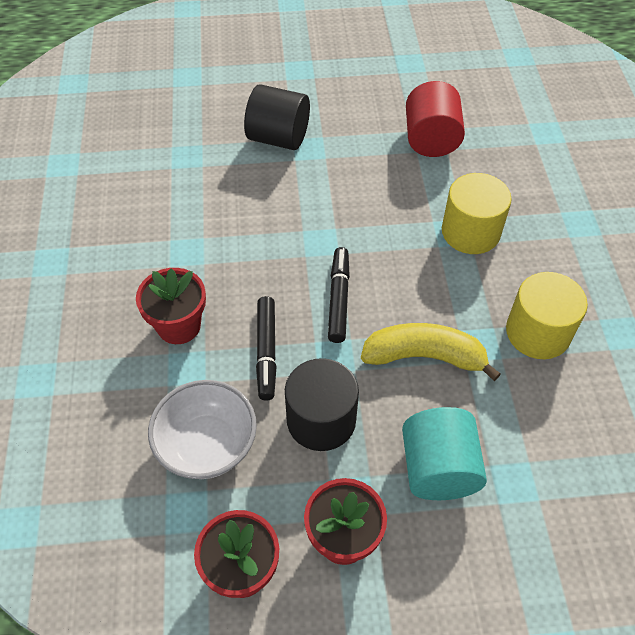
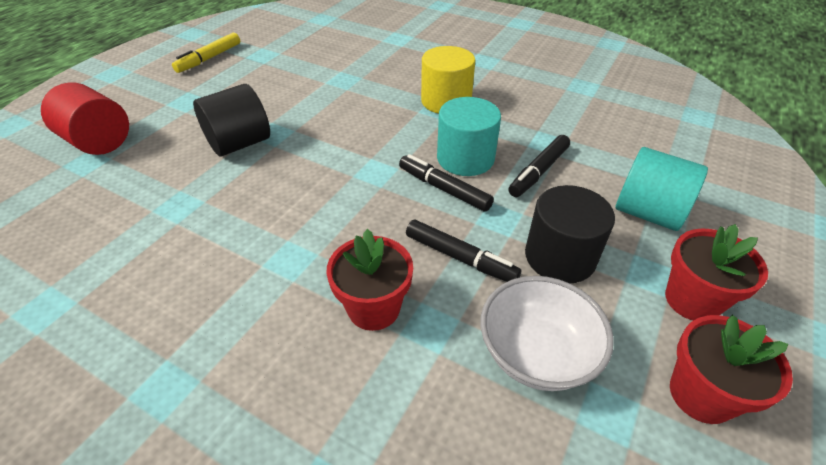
camera: 55 degrees left, 10 degrees down
yellow banana [361,323,501,381] -> black marker [508,135,570,197]
red cylinder [406,81,465,157] -> red cylinder moved to [41,82,129,155]
yellow cylinder [506,272,588,359] -> none
none -> yellow marker [172,33,240,73]
none -> turquoise cylinder [437,97,501,176]

